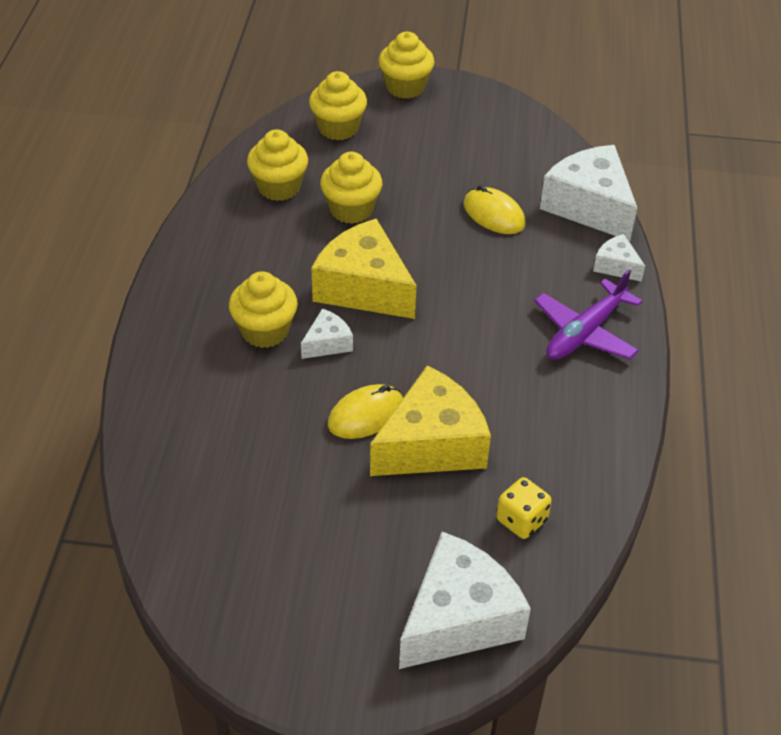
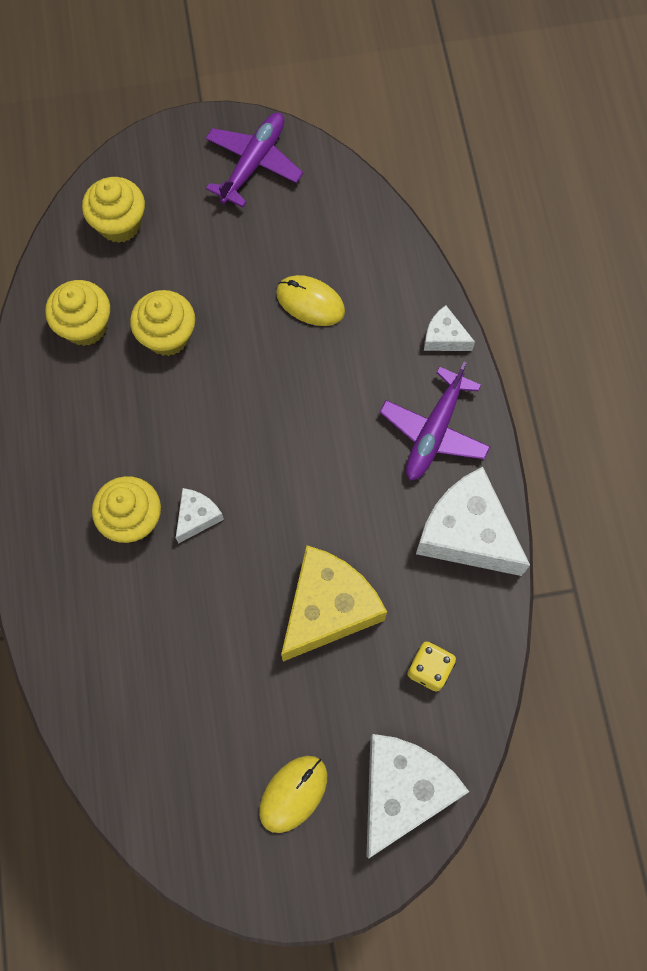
camera: 15 degrees left, 25 degrees up
yellow cheese [311,218,417,319] -> none
yellow mouse [328,384,403,439] -> yellow mouse moved to [259,756,327,833]
yellow cupcake [379,32,434,99] -> none
white cheese [540,145,637,241] -> white cheese moved to [416,467,530,576]
none -> purple plane [206,113,303,208]

